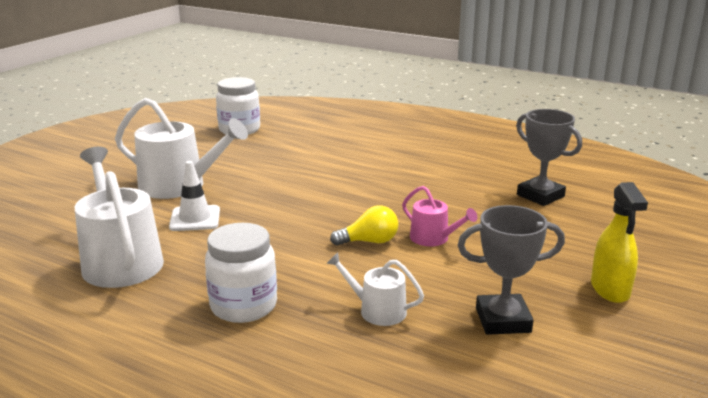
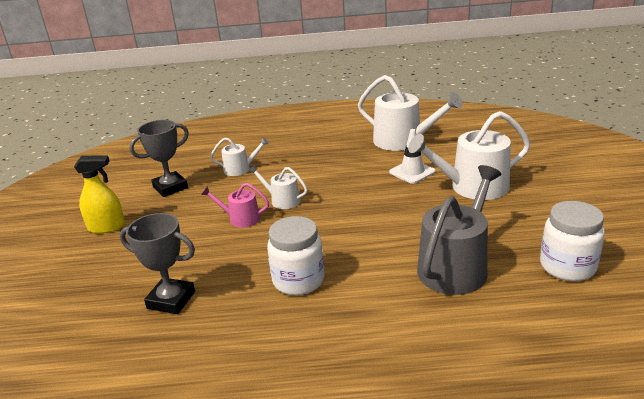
camera: 150 degrees right, 5 degrees up
white jar [205,223,277,323] -> white jar moved to [267,216,325,295]
yellow light bulb [330,205,398,246] -> white watering can [248,165,308,209]
yellow spray bottle [591,182,648,303] -> yellow spray bottle turned 120 degrees clockwise [74,156,125,234]
none -> grey watering can [417,165,502,295]

